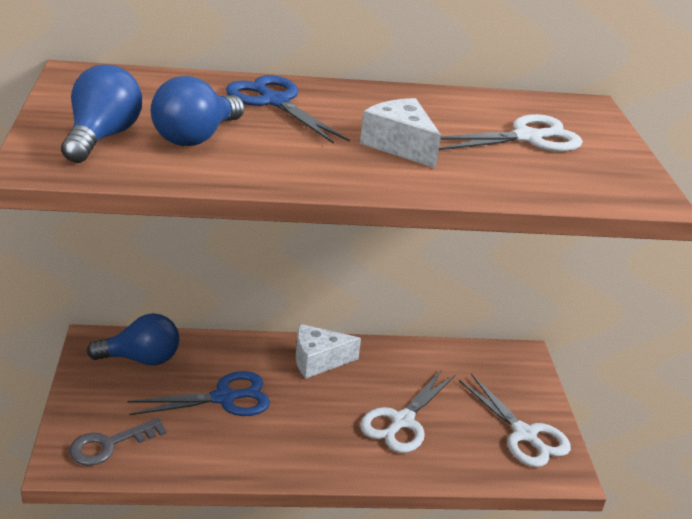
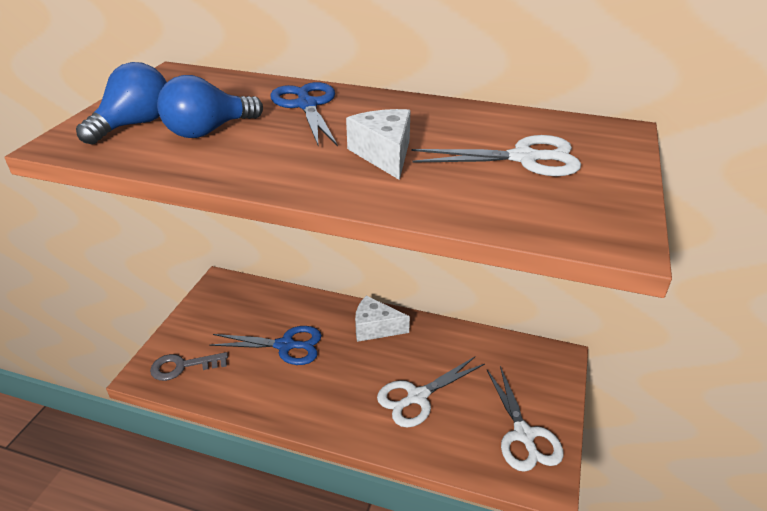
camera: 25 degrees right, 5 degrees up
blue light bulb [87,313,179,366] -> none

